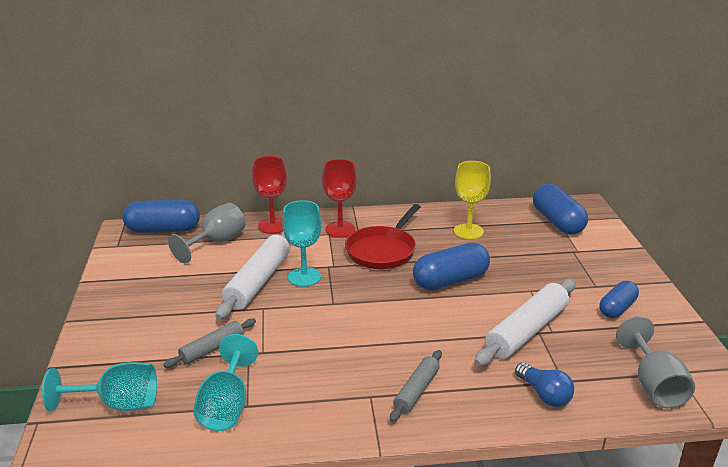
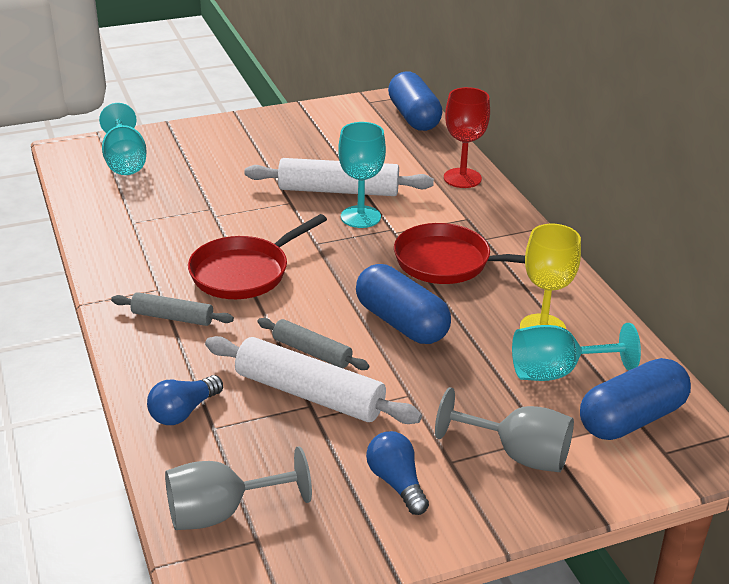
camera: 75 degrees right, 5 degrees up
grey rolling pin [163,318,256,368] -> grey rolling pin moved to [257,318,369,370]
grey goblet [168,203,245,263] -> grey goblet moved to [435,387,574,472]
turquoise goblet [193,334,258,431] -> turquoise goblet moved to [512,323,641,381]
red goblet [322,159,357,237] -> none
blue capsule [599,281,639,318] -> blue light bulb [366,431,429,515]
none -> red pan [188,214,327,299]

